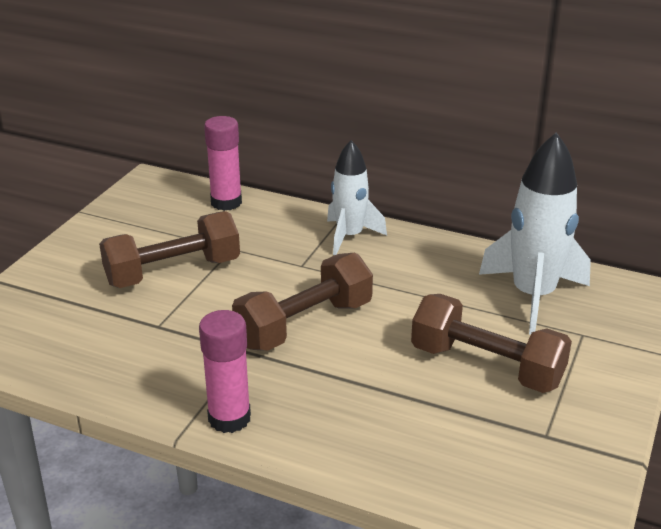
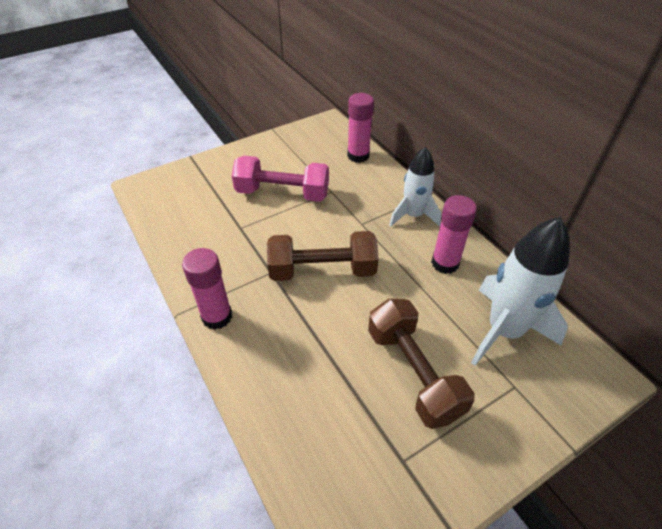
camera: 35 degrees right, 15 degrees up
brown dumbbell [99,211,240,288] -> pink dumbbell [232,156,329,202]
none -> pink glue stick [431,195,477,274]

